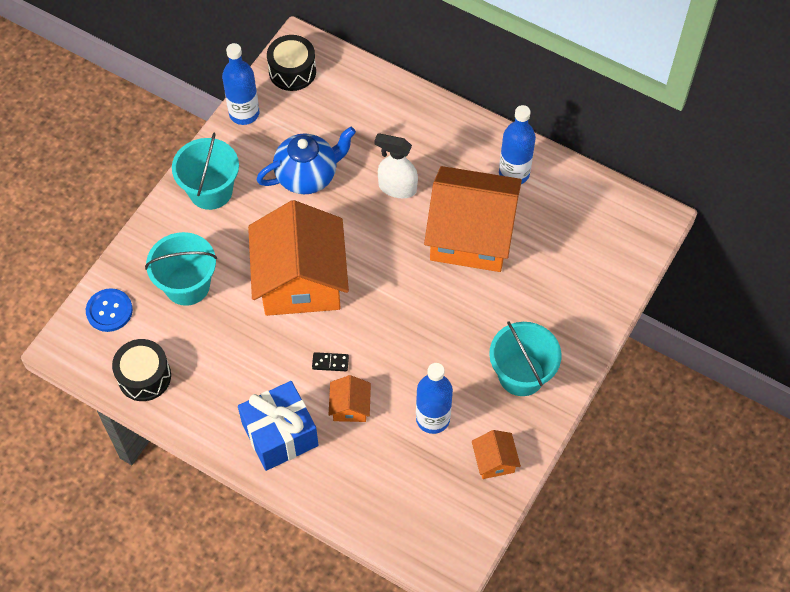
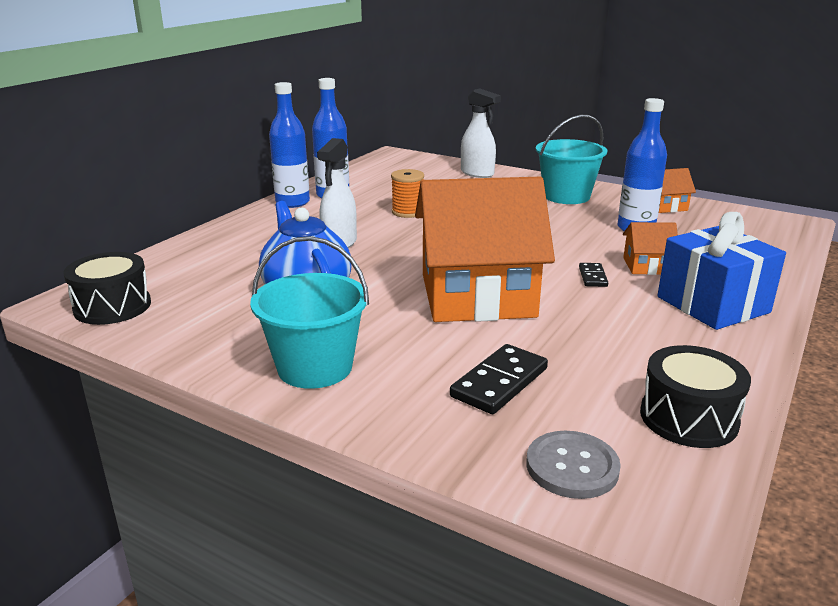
camera: 90 degrees left, 35 degrees down
blue button [86,288,133,332] -> grey button [526,431,621,499]
turquoise bucket [145,232,217,306] -> black domino [450,344,548,414]
blue bottle [222,43,259,125] -> blue bottle moved to [269,82,310,208]
orange house [424,166,522,272] -> orange spool [391,169,424,218]
none -> white spray bottle [461,88,501,178]

